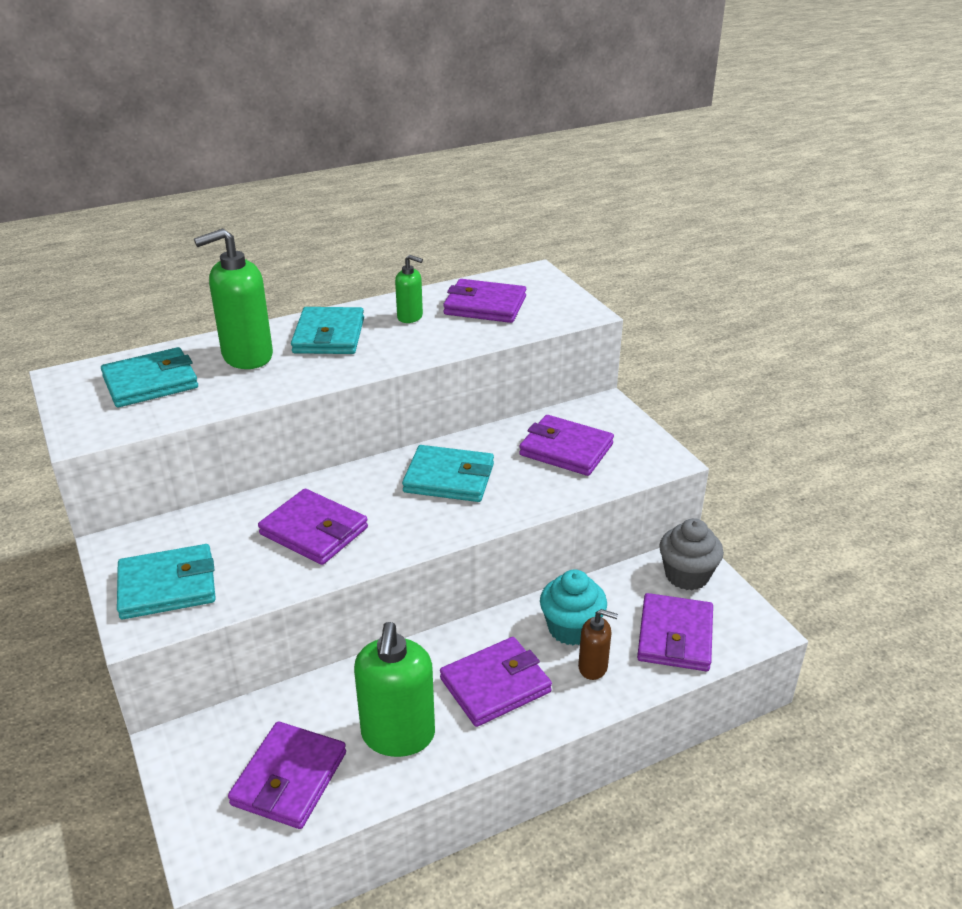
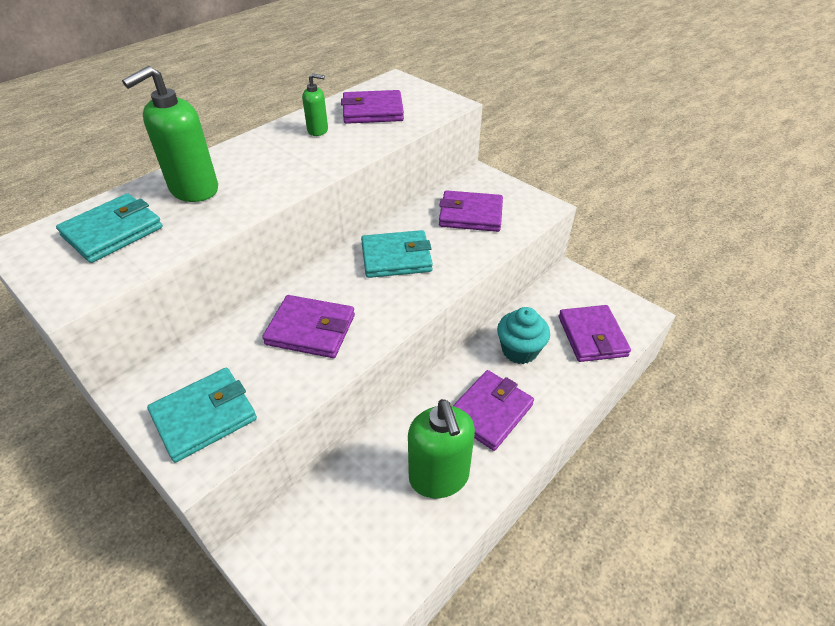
camera: 20 degrees left, 10 degrees up
purple wallet [228,721,346,829] -> none
turquoise wallet [291,307,364,354] -> none
brown soap dispenser [578,609,618,680] -> none
grey cupcake [659,518,724,590] -> none

